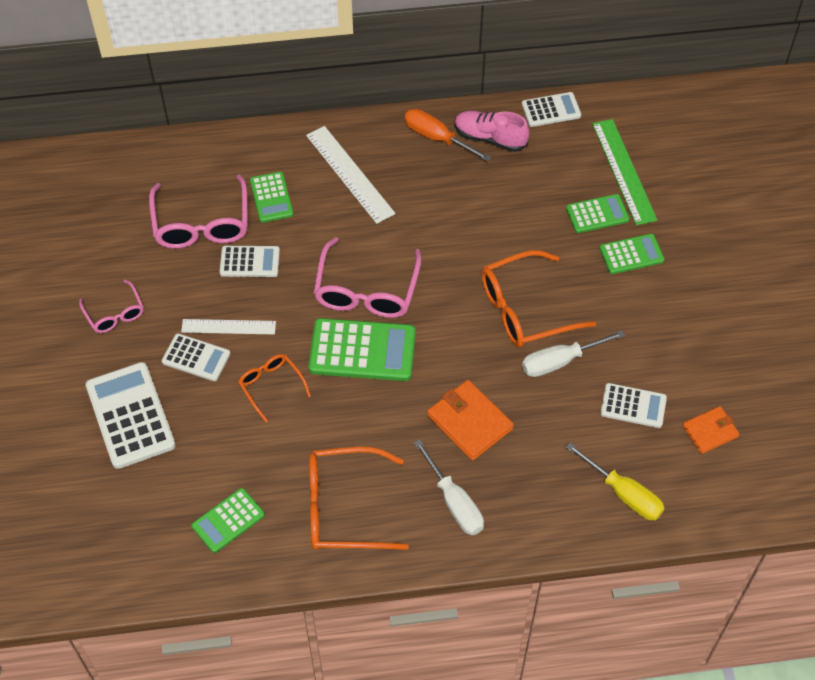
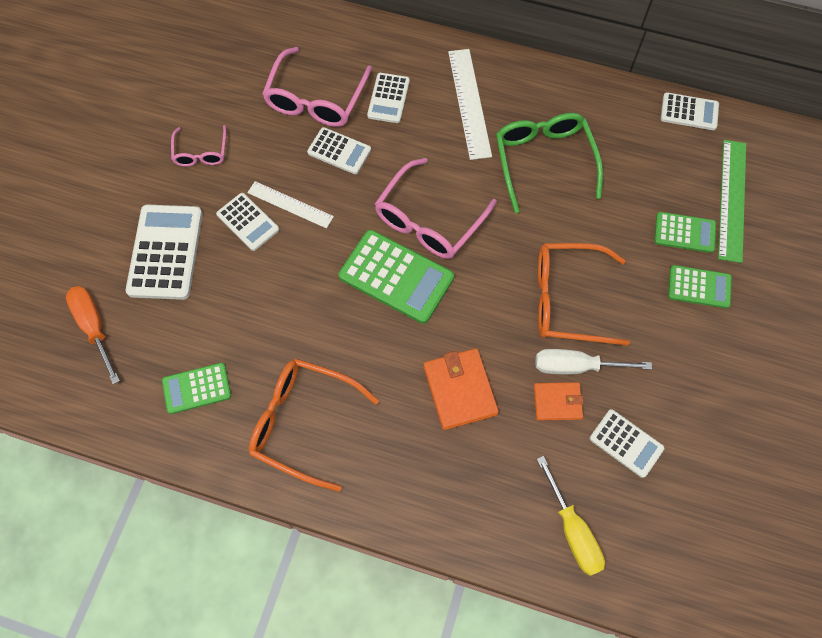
camera: 25 degrees right, 10 degrees up
orange glasses [238,354,311,422] -> none
green calculator [250,172,294,223] -> white calculator [367,73,410,123]
orange screwdriver [404,109,491,162] -> orange screwdriver moved to [66,286,120,384]
white screwdriver [414,439,484,535] -> none
pink shoe [455,111,529,152] -> none
orange wallet [682,406,740,454] -> orange wallet moved to [534,382,584,420]
none -> green glasses [496,113,603,213]

